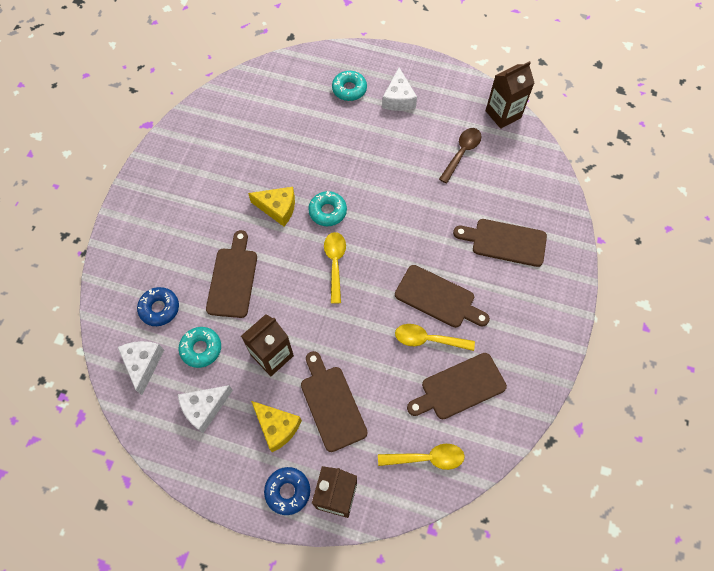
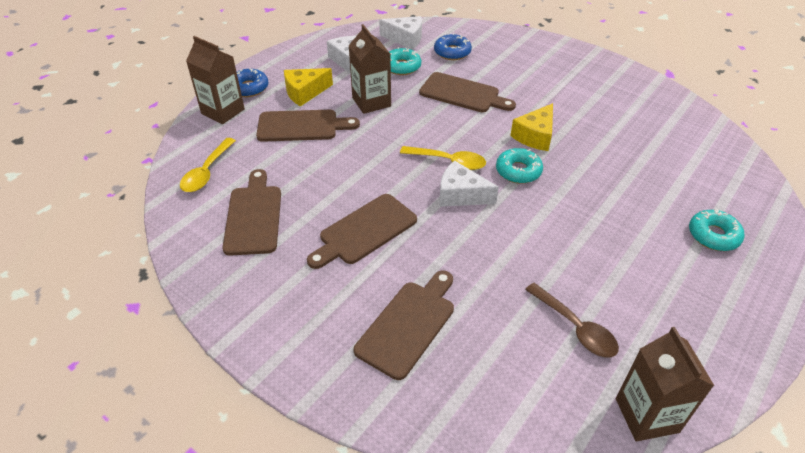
camera: 110 degrees right, 20 degrees down
white cheese [382,68,417,111] -> white cheese moved to [440,161,499,207]
yellow spoon [395,324,475,351] -> none

